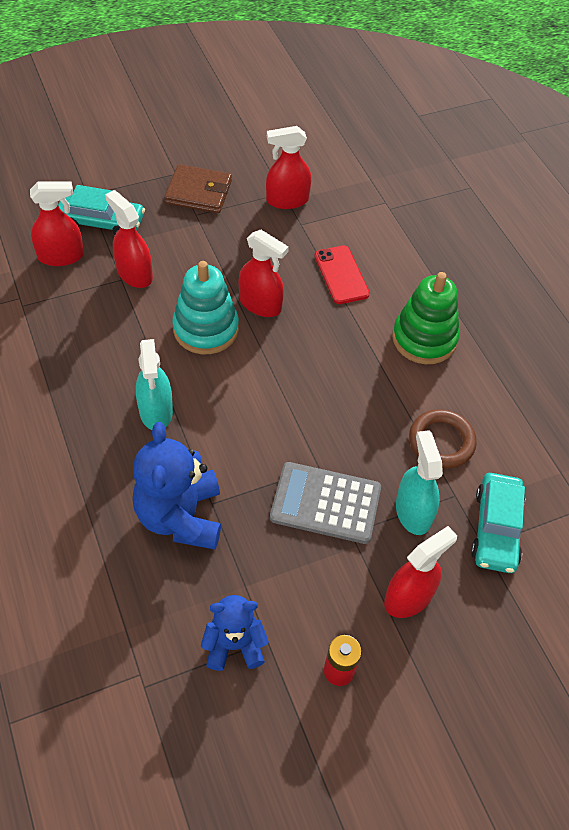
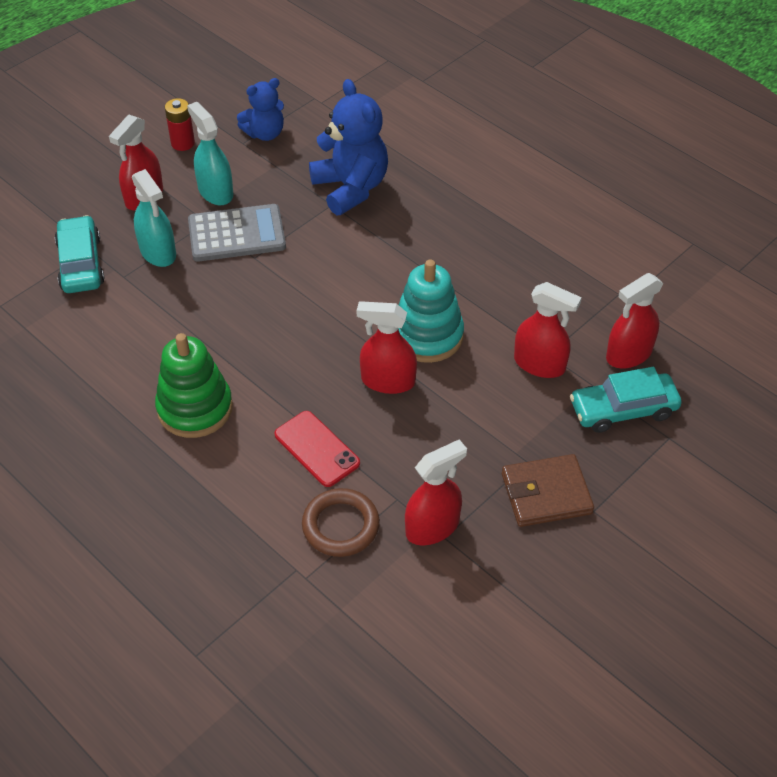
camera: 160 degrees right, 5 degrees down
turquoise spray bottle [136,339,173,430] -> turquoise spray bottle moved to [187,102,233,205]
brown ring [409,409,477,469] -> brown ring moved to [302,488,380,557]

